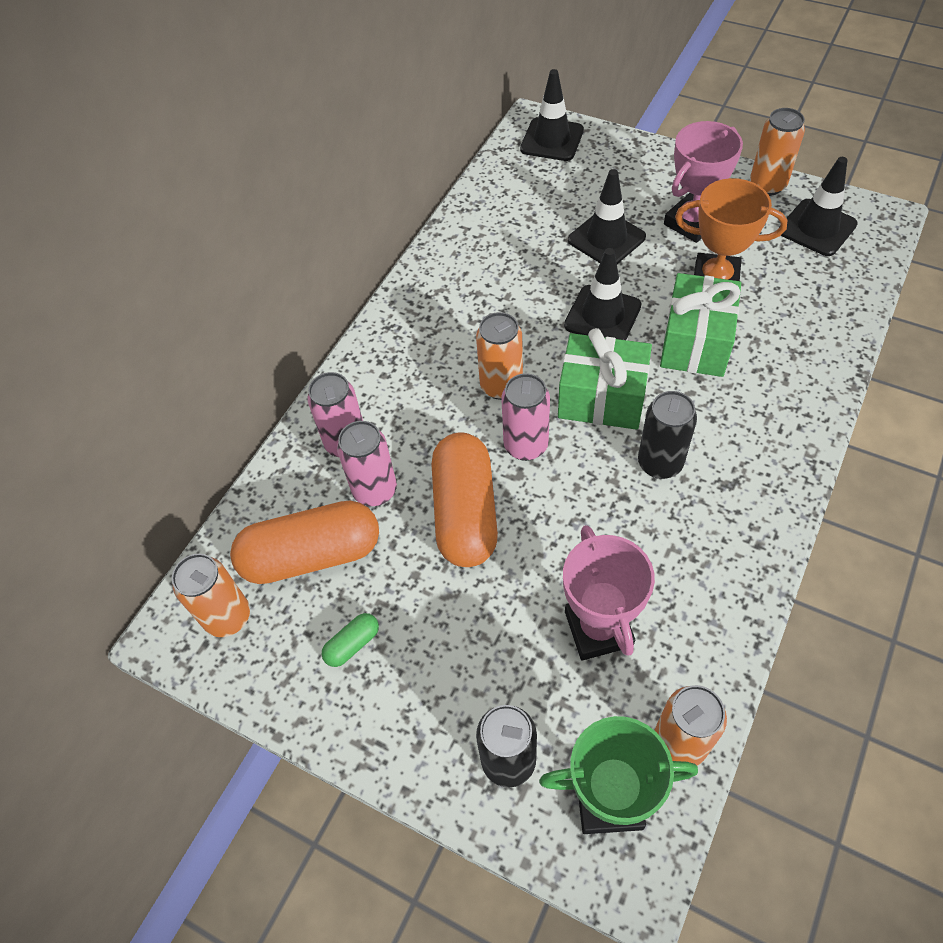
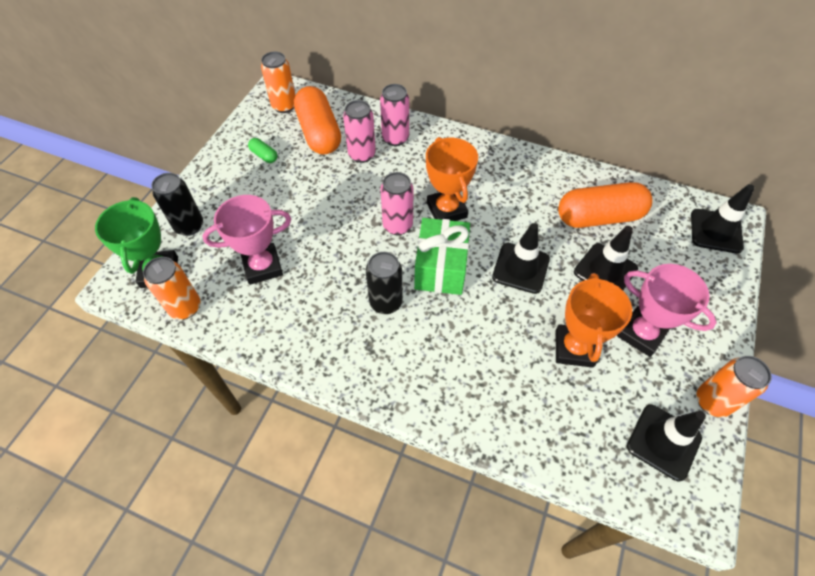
camera: 80 degrees right, 0 degrees up
orange capsule [432,433,498,567] -> orange capsule moved to [558,182,652,228]
orange can [476,312,523,400] -> orange trophy [426,137,478,221]
green gift [660,273,741,377] -> none

